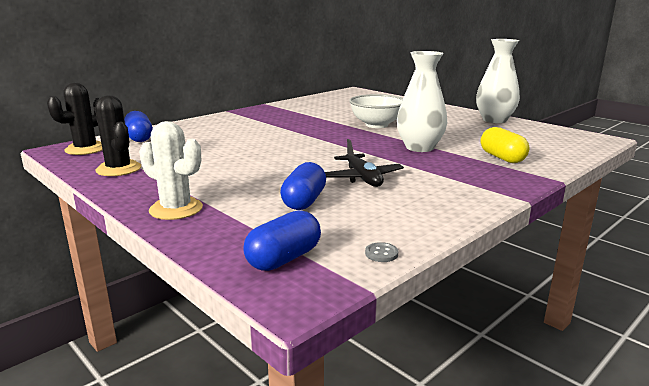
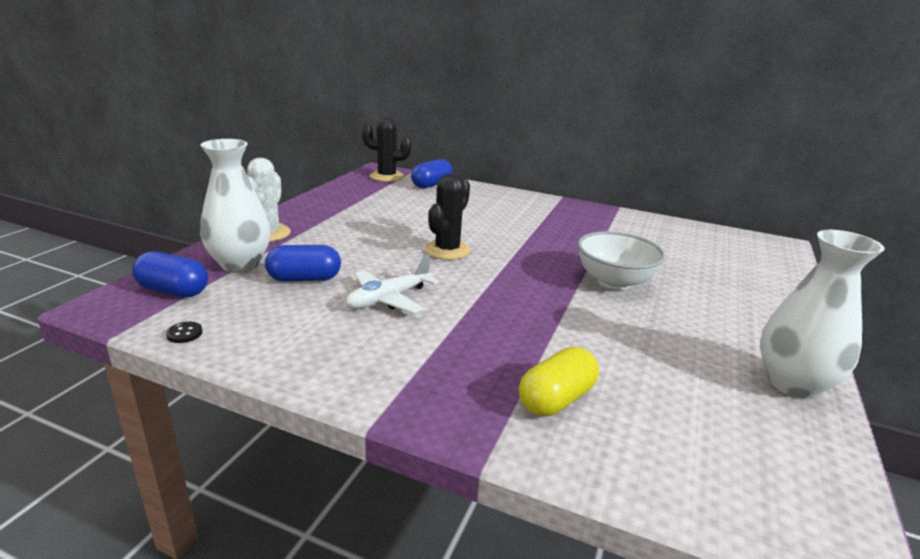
camera: 65 degrees right, 5 degrees up
black cactus [95,95,141,176] -> black cactus moved to [425,174,471,260]
black plane [325,139,404,187] -> white plane [346,255,439,314]
grey button [365,242,398,262] -> black button [166,322,203,343]
white vase [397,51,447,152] -> white vase moved to [200,139,271,272]

